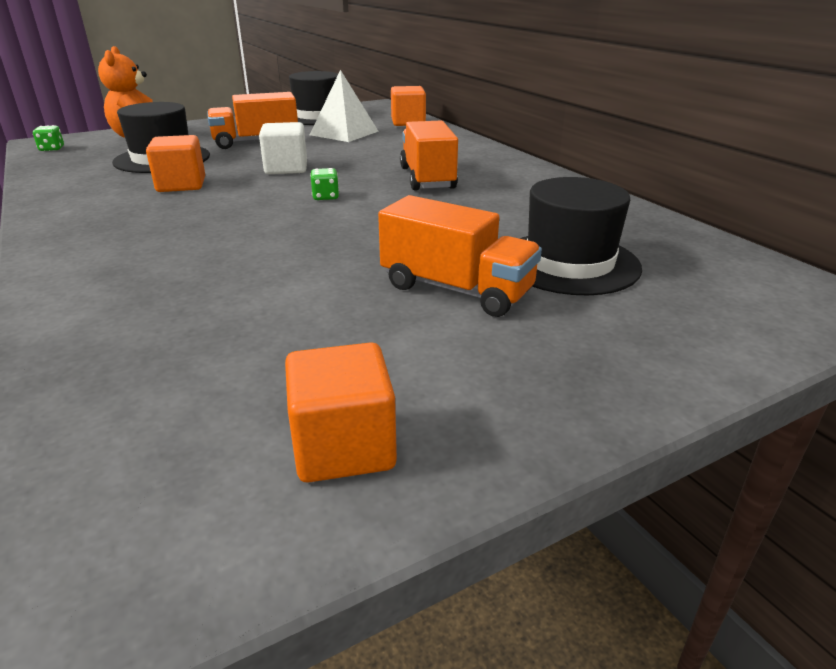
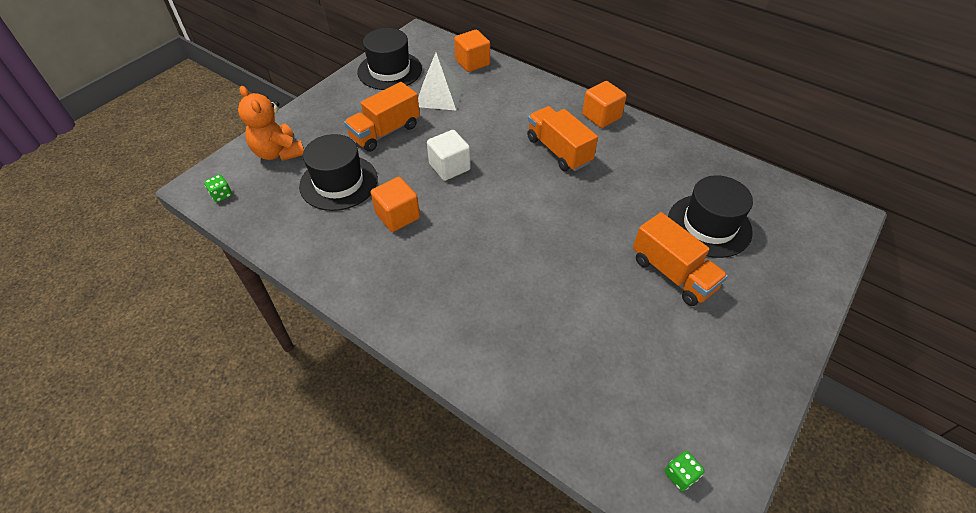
camera: 25 degrees left, 20 degrees up
orange cube [285,342,397,483] -> orange cube moved to [582,81,627,128]
green dice [310,168,339,200] -> green dice moved to [665,451,705,491]
orange truck [378,195,542,317] -> orange truck turned 45 degrees clockwise [633,212,728,306]

